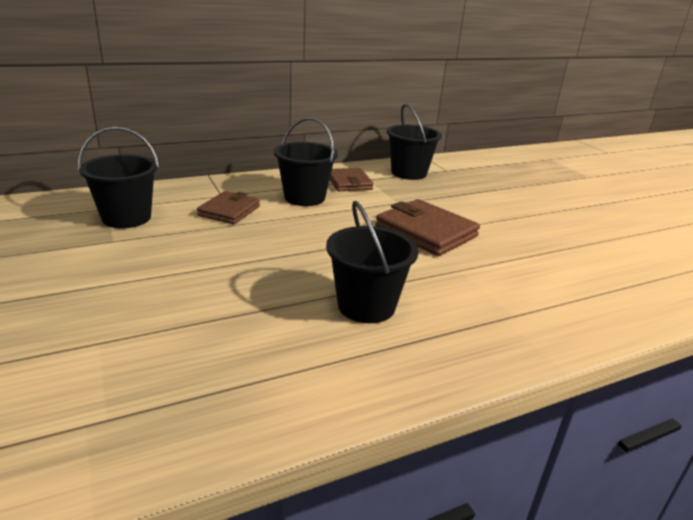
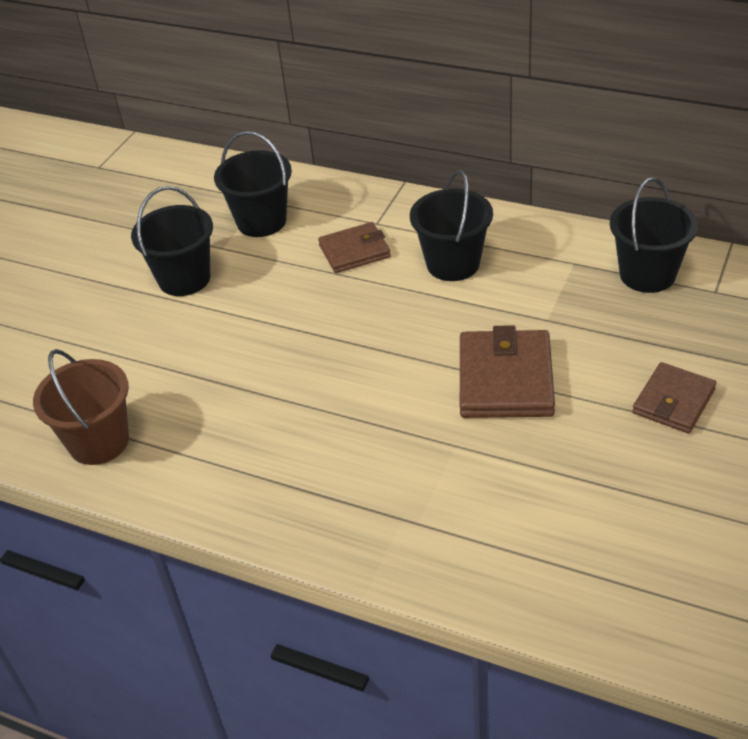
camera: 55 degrees right, 15 degrees up
black bucket [326,201,419,323] -> black bucket moved to [131,186,213,296]
brown wallet [330,168,374,191] -> brown wallet moved to [632,362,717,433]
none -> brown bucket [33,349,129,465]

